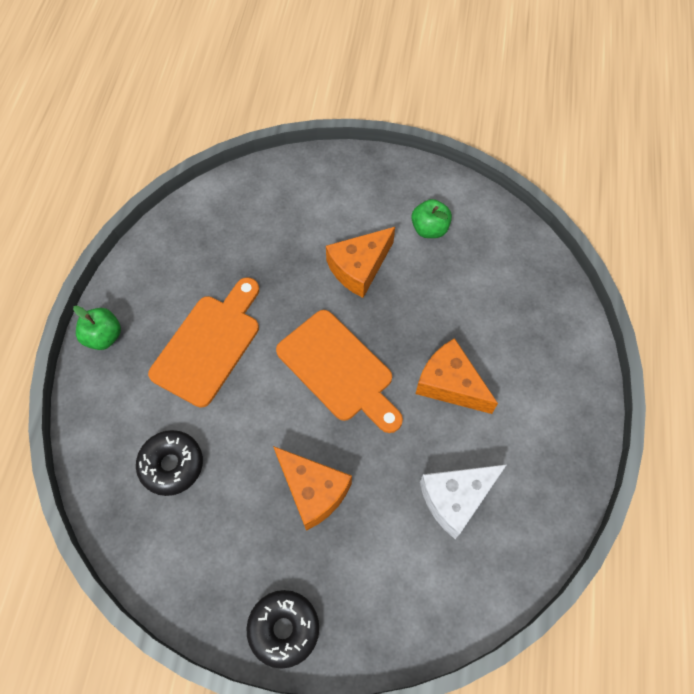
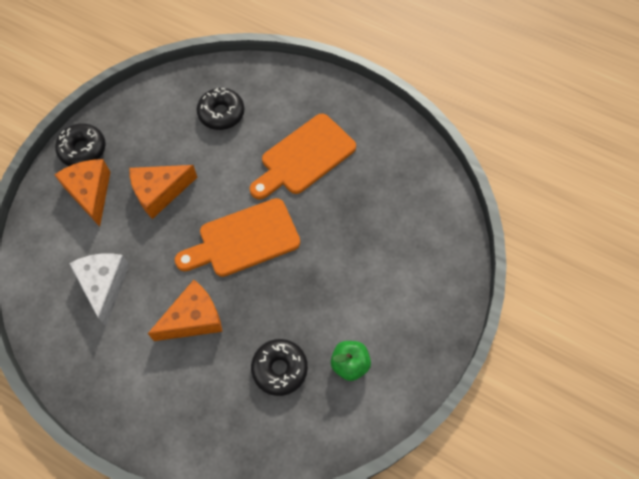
camera: 110 degrees right, 0 degrees up
green apple [73,306,121,350] -> none
orange cutting board [148,277,259,407] -> orange cutting board turned 90 degrees clockwise [250,114,356,200]
orange cheese [326,227,395,298] -> orange cheese moved to [54,159,110,227]
none -> black donut [251,339,308,396]

